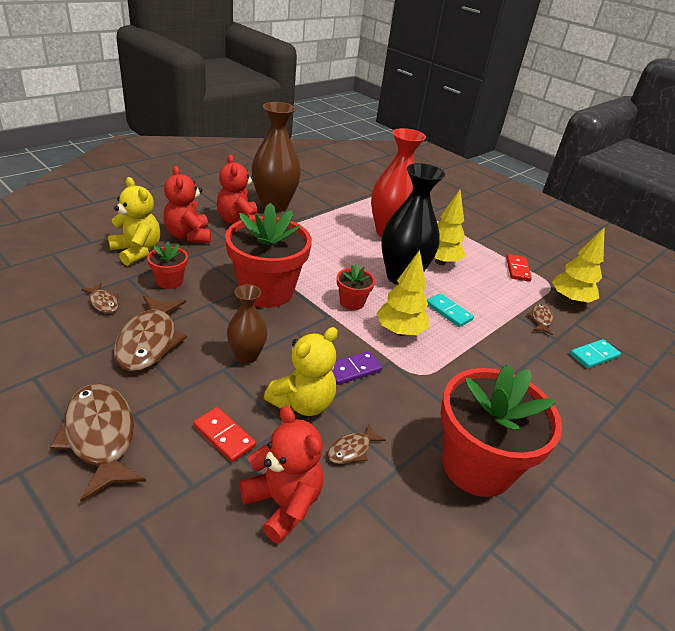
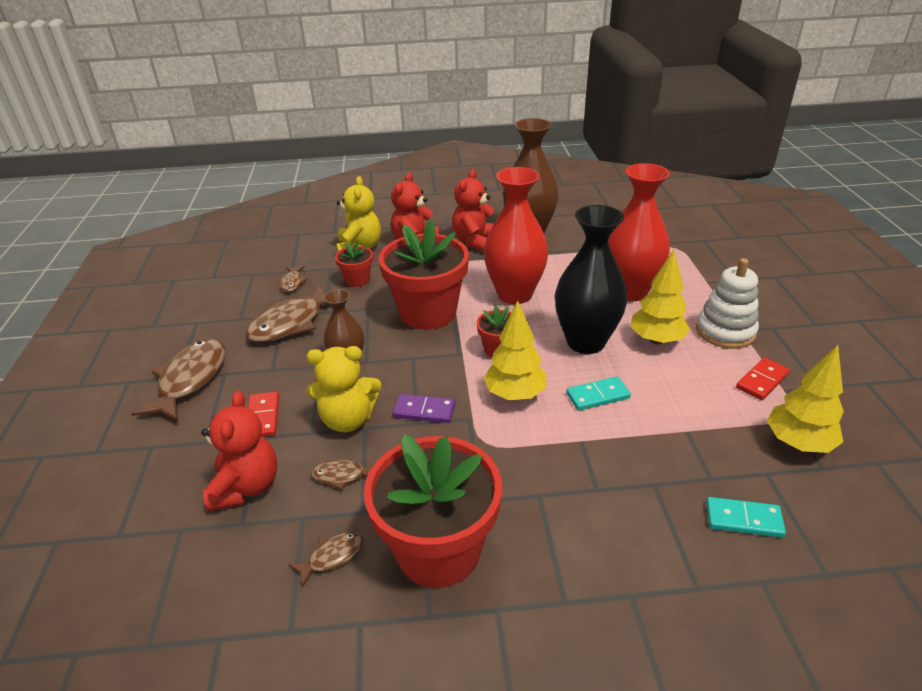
camera: 45 degrees right, 0 degrees up
turquoise domino [427,293,474,327] -> turquoise domino turned 75 degrees clockwise [566,377,631,411]
brown fish [527,304,553,335] -> brown fish moved to [288,532,364,587]
none -> red vase [484,167,548,304]
none -> white stacking toy [696,258,759,349]

